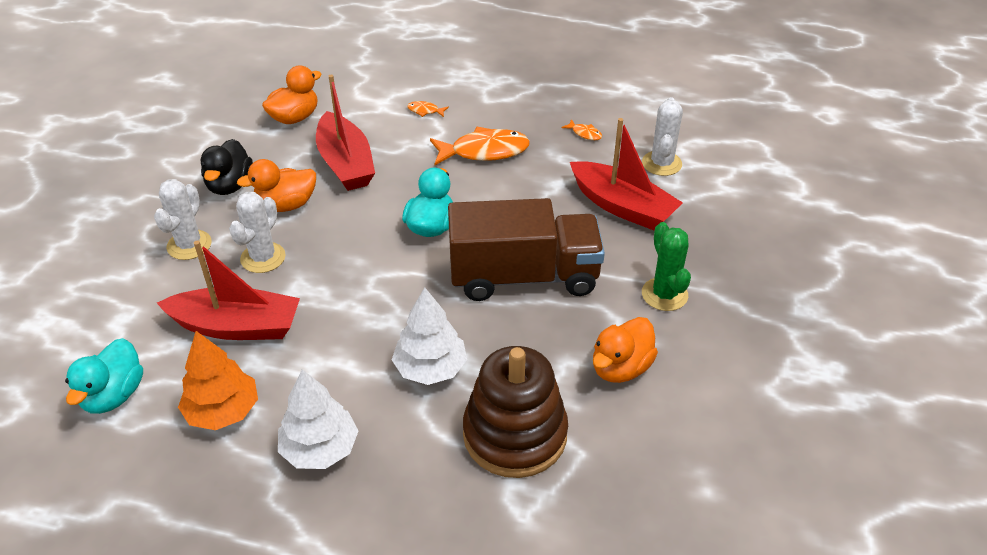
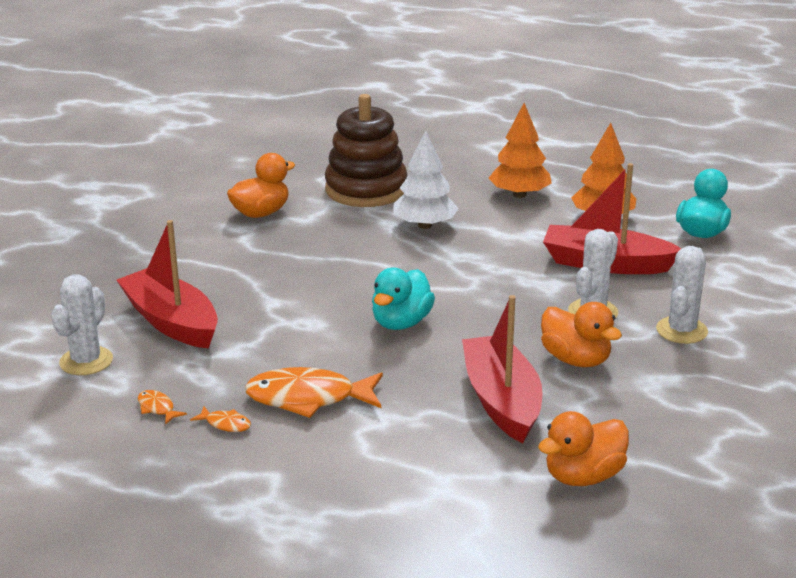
camera: 170 degrees left, 15 degrees down
black duck [200,139,253,195] -> none
orange duck [237,159,316,212] -> orange duck turned 60 degrees clockwise [541,302,622,367]
white tree [278,369,359,469] -> orange tree [489,103,551,198]
orange fish [407,101,449,117] -> orange fish moved to [190,407,251,432]
brown truck [448,198,605,301] -> none
green cactus [642,222,691,311] -> none

